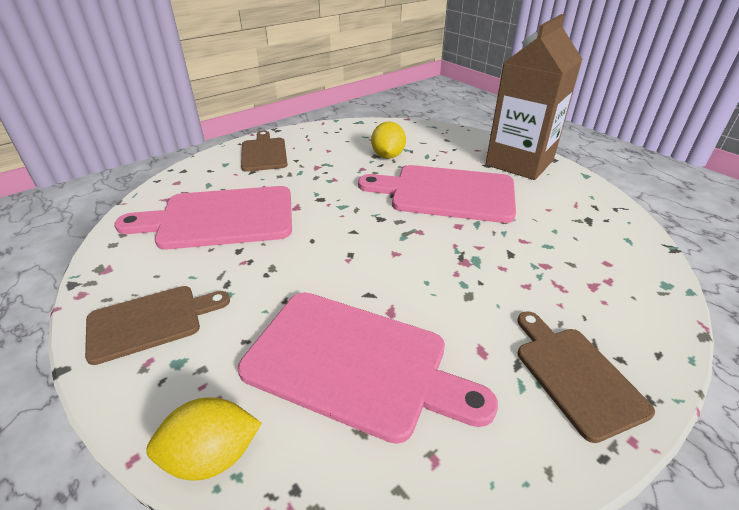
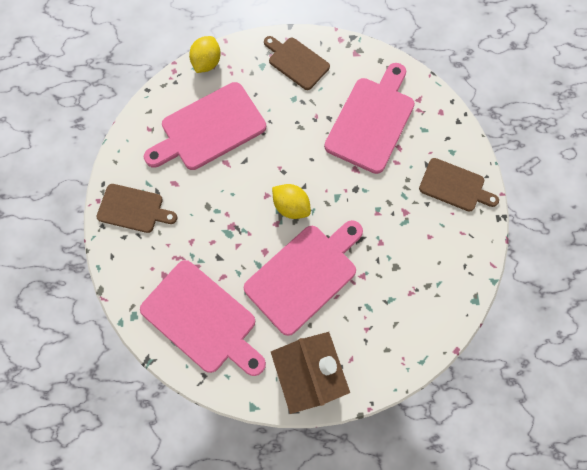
camera: 125 degrees right, 35 degrees up
brown cutting board [85,286,230,365] -> brown cutting board turned 120 degrees clockwise [264,36,330,90]
yellow lemon [371,121,406,159] -> yellow lemon moved to [272,184,311,219]
none -> pink cutting board [140,260,266,376]

